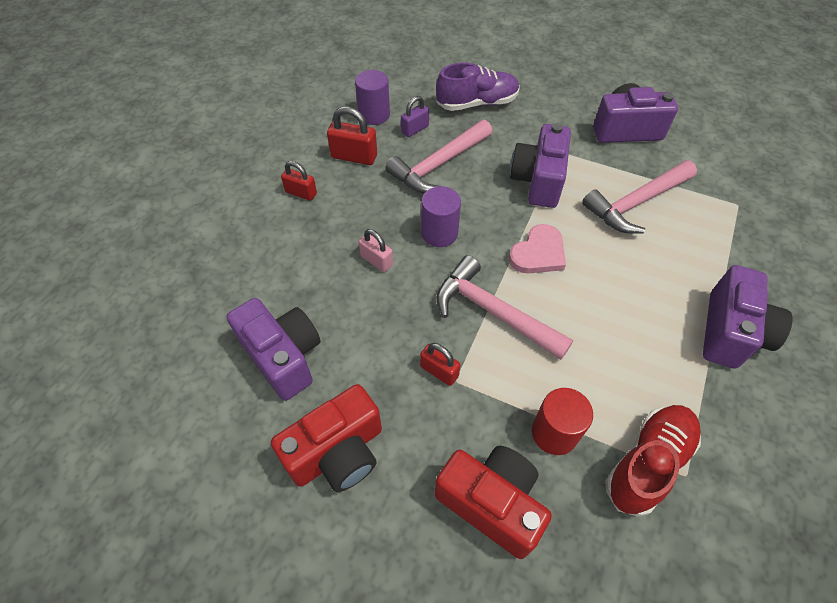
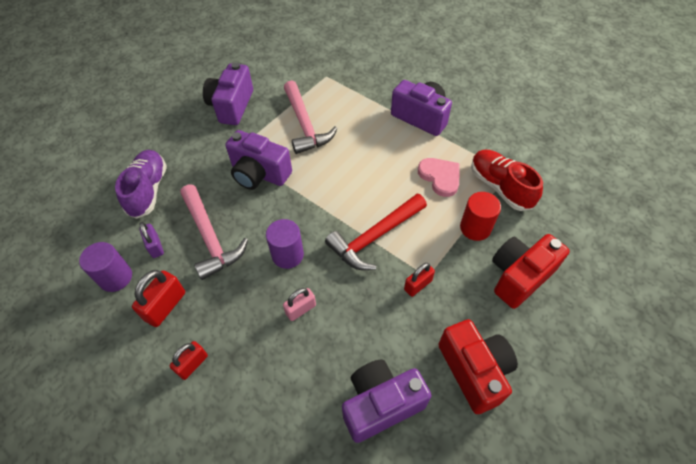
camera: 75 degrees left, 0 degrees up
pink hammer [437,255,573,360] -> red hammer [325,194,427,270]
pink heart [509,224,566,273] -> pink heart moved to [418,158,459,197]

